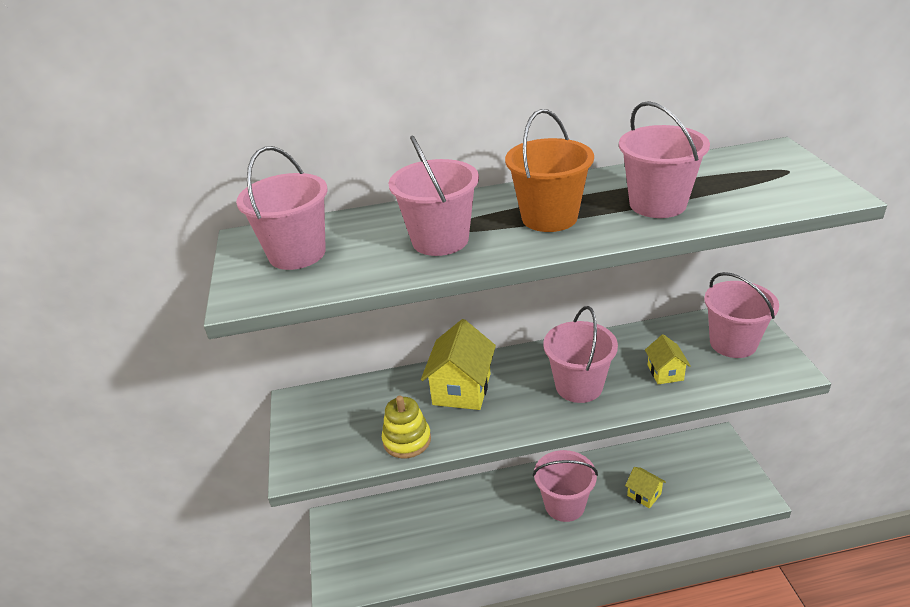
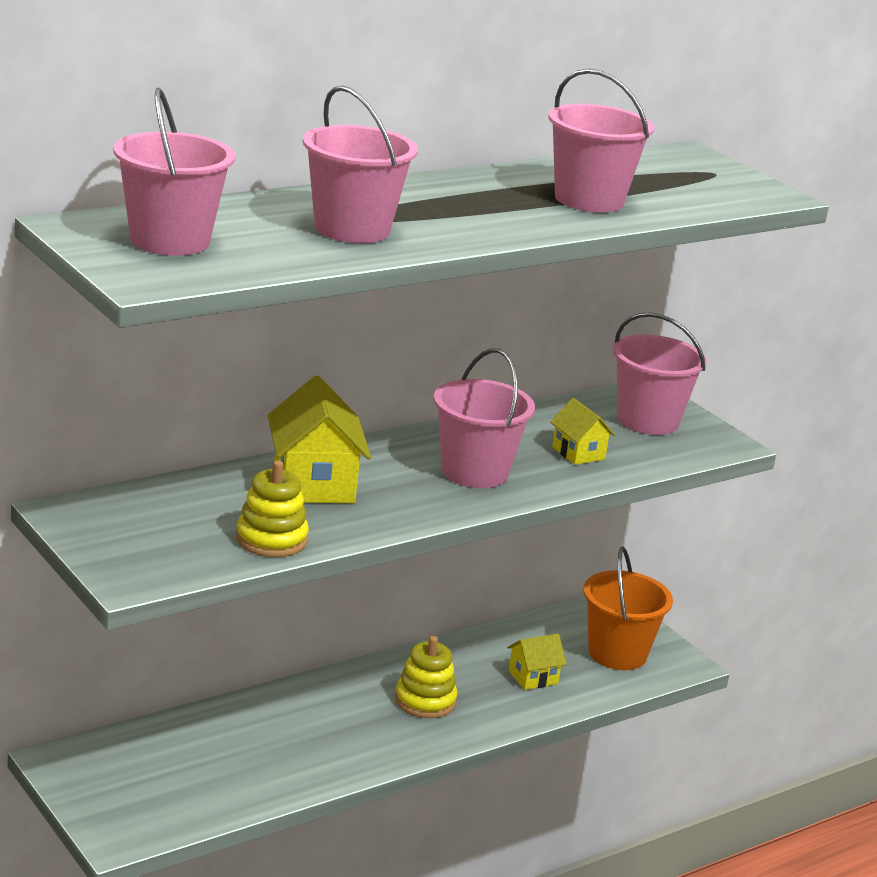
camera: 30 degrees left, 10 degrees down
orange bucket [505,109,594,232] -> orange bucket moved to [583,547,673,670]
pink bucket [533,450,598,522] -> yellow stacking toy [395,636,458,718]
yellow house [625,467,666,509] -> yellow house turned 45 degrees counterclockwise [507,633,566,690]

